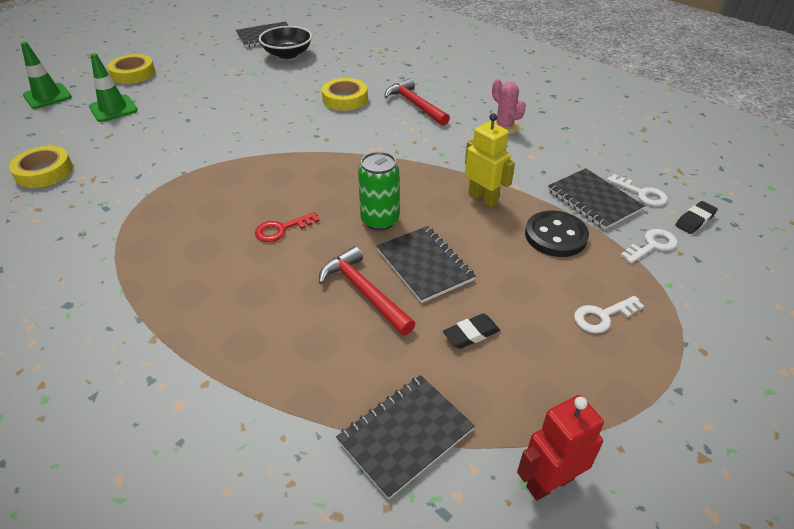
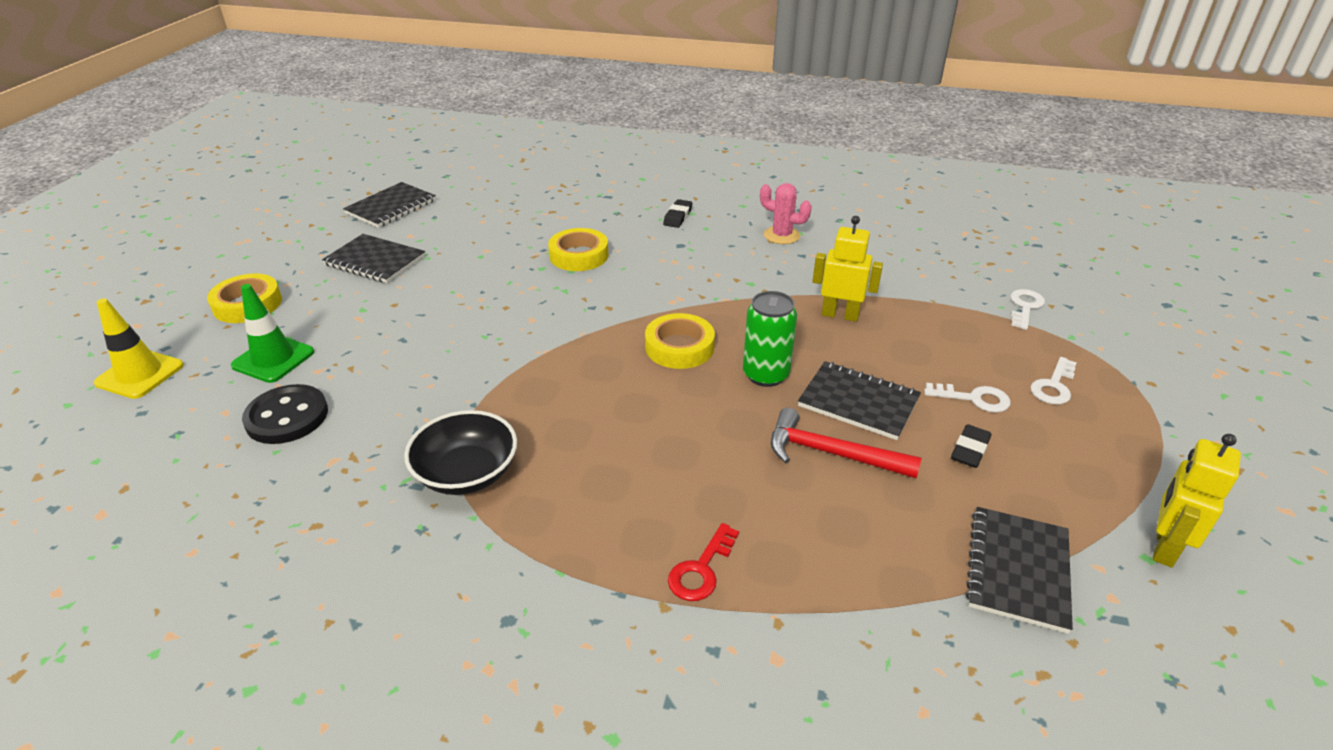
camera: 30 degrees left, 5 degrees down
yellow tape [9,146,73,188] -> yellow tape moved to [645,313,715,369]
green traffic cone [21,42,72,109] -> yellow traffic cone [94,298,184,399]
red key [255,212,320,242] -> red key moved to [668,523,739,601]
black bowl [259,26,312,59] -> black bowl moved to [404,410,517,495]
red hammer [385,78,450,126] -> none
red robot [517,395,604,501] -> yellow robot [1153,434,1241,567]
black button [525,211,589,257] -> black button moved to [242,384,328,444]
black notebook [548,168,645,230] -> black notebook moved to [322,234,425,283]
white key [607,174,668,206] -> white key moved to [924,383,1011,413]
black eraser [675,201,718,234] -> black eraser moved to [663,199,692,228]

